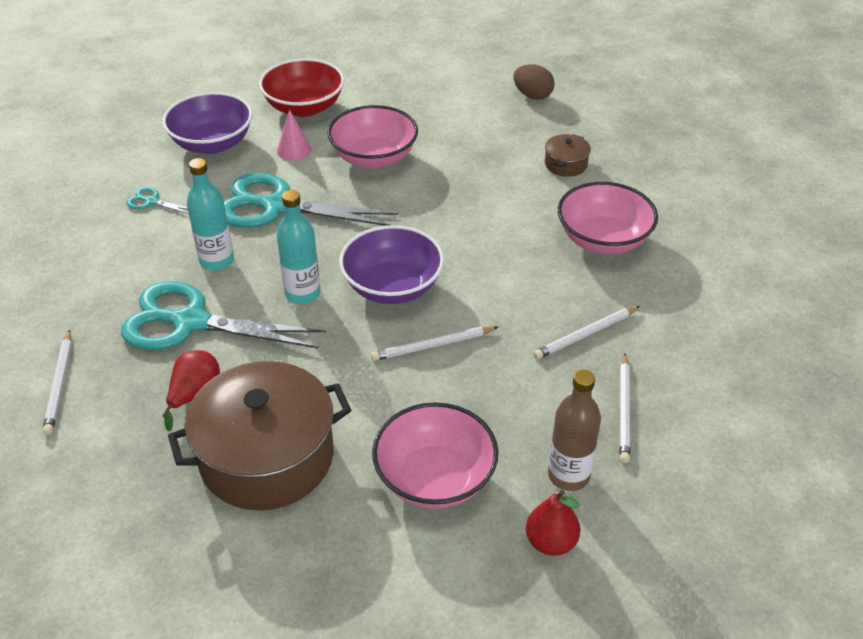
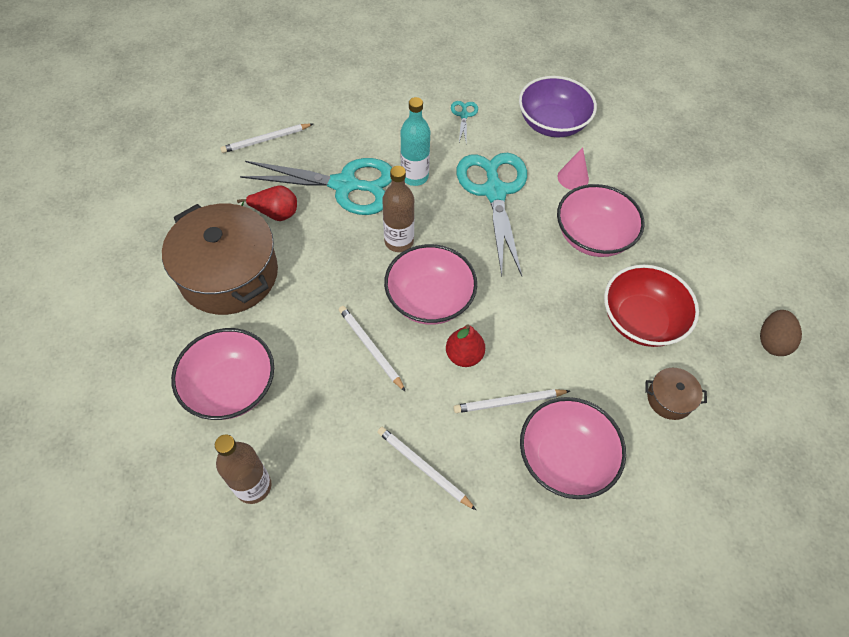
camera: 70 degrees right, 15 degrees up
turquoise scissors [121,281,326,350] -> turquoise scissors turned 105 degrees clockwise [240,158,392,215]
red bowl [259,58,344,117] -> red bowl moved to [604,265,699,347]
turquoise bottle [277,190,321,304] -> brown bottle [382,166,414,252]
purple bowl [339,225,444,304] -> pink bowl [384,244,477,325]
red pear [526,490,580,556] -> red pear moved to [446,324,485,367]
white pencil [620,353,630,463] -> white pencil moved to [453,389,570,413]

